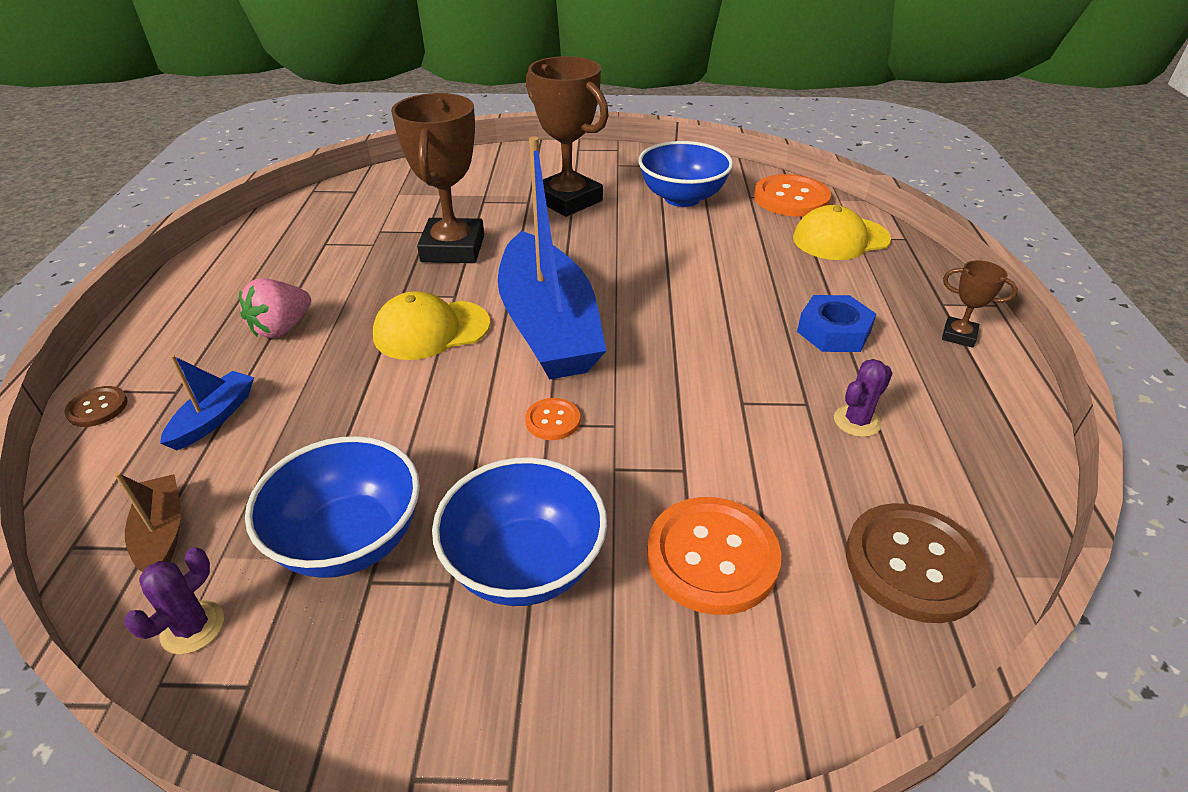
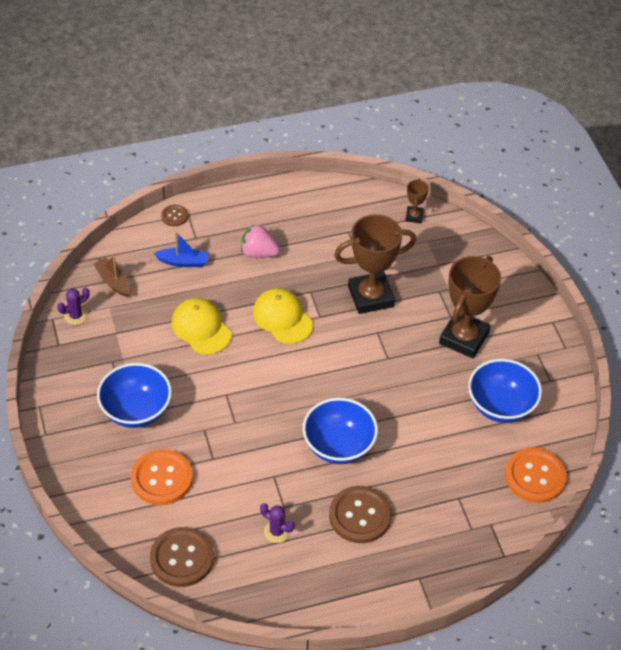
camera: 70 degrees right, 10 degrees up
brown boat [114,472,181,572] -> brown boat turned 90 degrees counterclockwise [93,256,131,297]
purple cactus [124,547,224,654] -> purple cactus turned 45 degrees counterclockwise [57,288,90,325]
blue bowl [245,436,420,578] -> blue bowl moved to [303,398,378,464]
blue boat [498,137,607,380] -> none
orange button [525,398,580,440] -> none
yellow cap [793,205,891,260] -> yellow cap moved to [171,298,232,355]
blue nut [797,295,876,352] -> brown button [329,486,392,543]
brown trophy [942,260,1018,348] -> brown trophy moved to [406,179,429,223]

